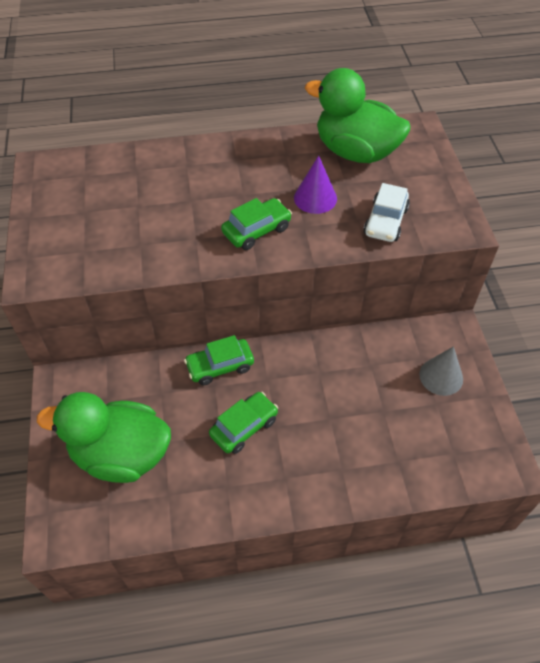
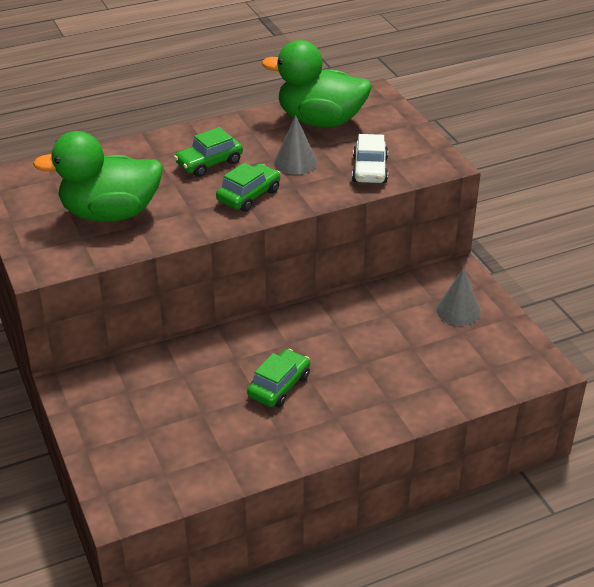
camera: 15 degrees left, 15 degrees down
green duck [37,392,171,483] -> green duck moved to [33,131,163,222]
green car [184,335,254,385] -> green car moved to [174,127,243,177]
purple cone [294,155,337,214] -> grey cone [274,115,318,175]

